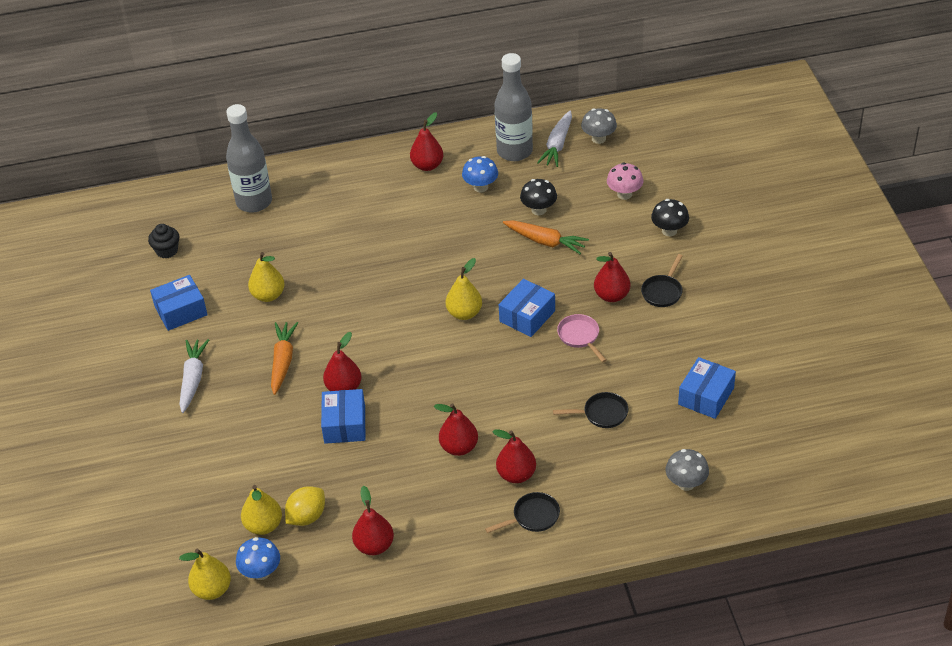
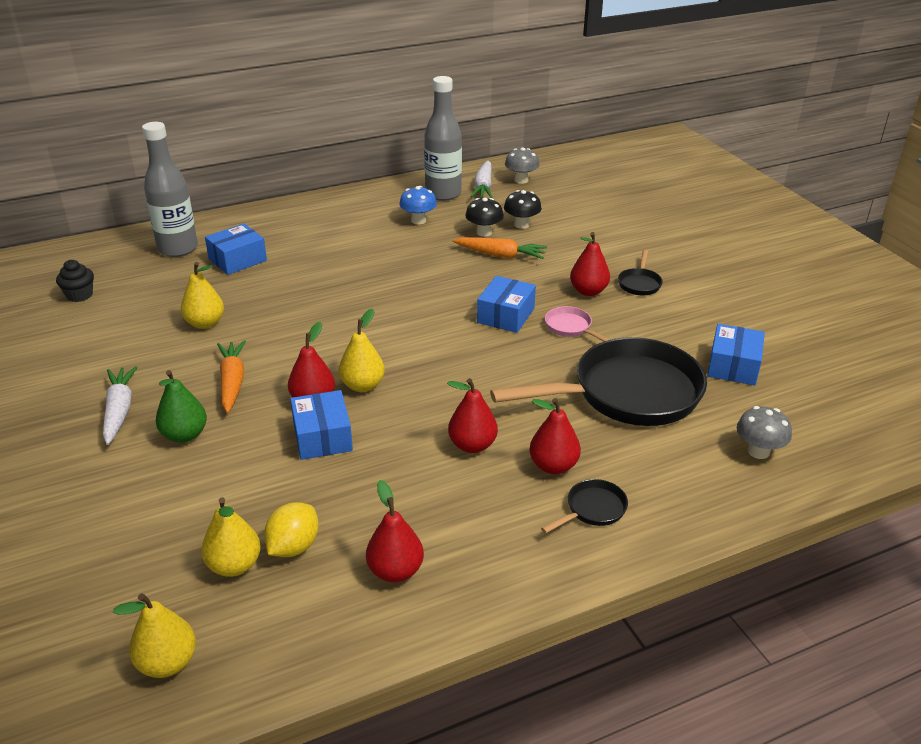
camera: 15 degrees left, 10 degrees down
blue box [150,275,208,331] -> blue box moved to [205,223,267,275]
blue mushroom [236,537,280,580] -> none
red pear [410,112,443,171] -> none
yellow pear [446,258,482,320] -> yellow pear moved to [339,309,385,392]
black pan [553,392,629,428] -> black pan [490,337,707,426], size x2.46
pink mushroom [607,162,644,200] -> none
black mushroom [651,199,689,236] -> black mushroom moved to [504,190,542,229]
none -> green pear [156,370,207,443]

